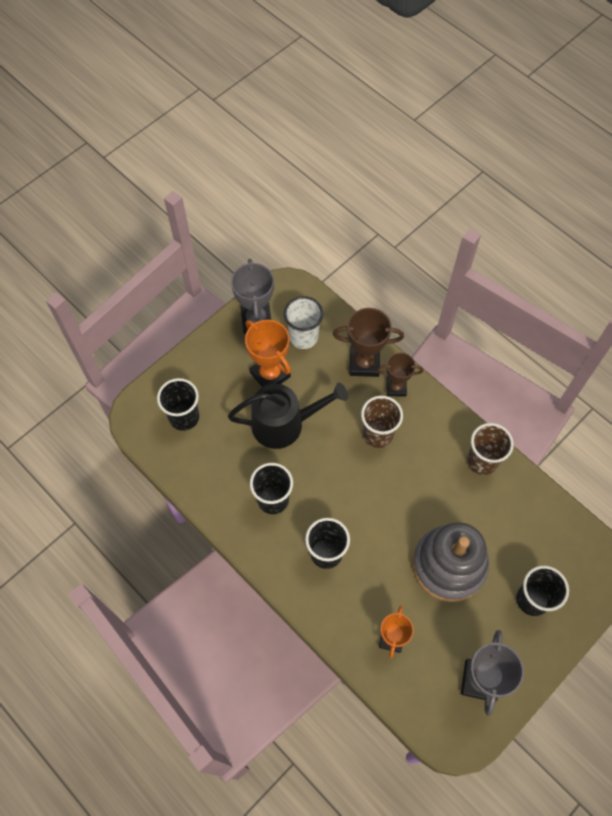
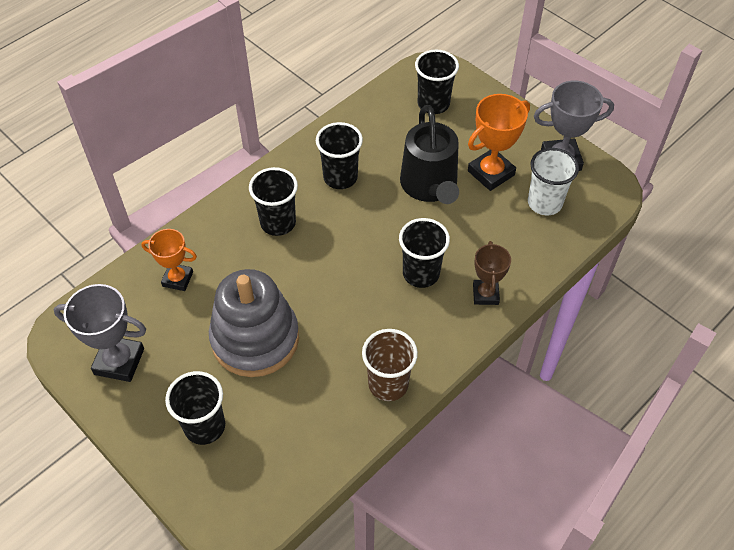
camera: 90 degrees right, 10 degrees down
brown trophy [333,308,404,377] -> none
brown cup [361,396,403,448] -> black cup [399,218,450,288]

